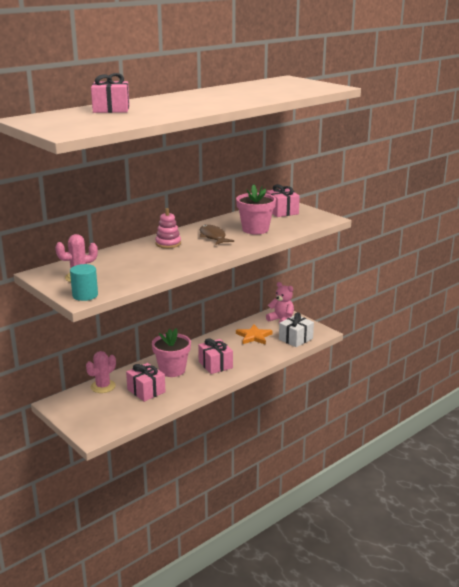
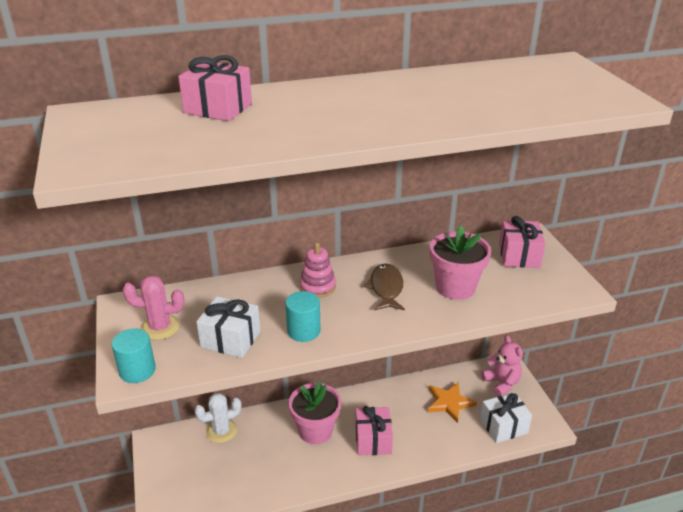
camera: 25 degrees right, 10 degrees up
pink cactus [86,351,116,393] -> white cactus [194,393,242,443]
pink gift [126,363,166,402] -> none
none -> white gift [196,296,260,358]
none -> turquoise cylinder [285,291,320,342]

